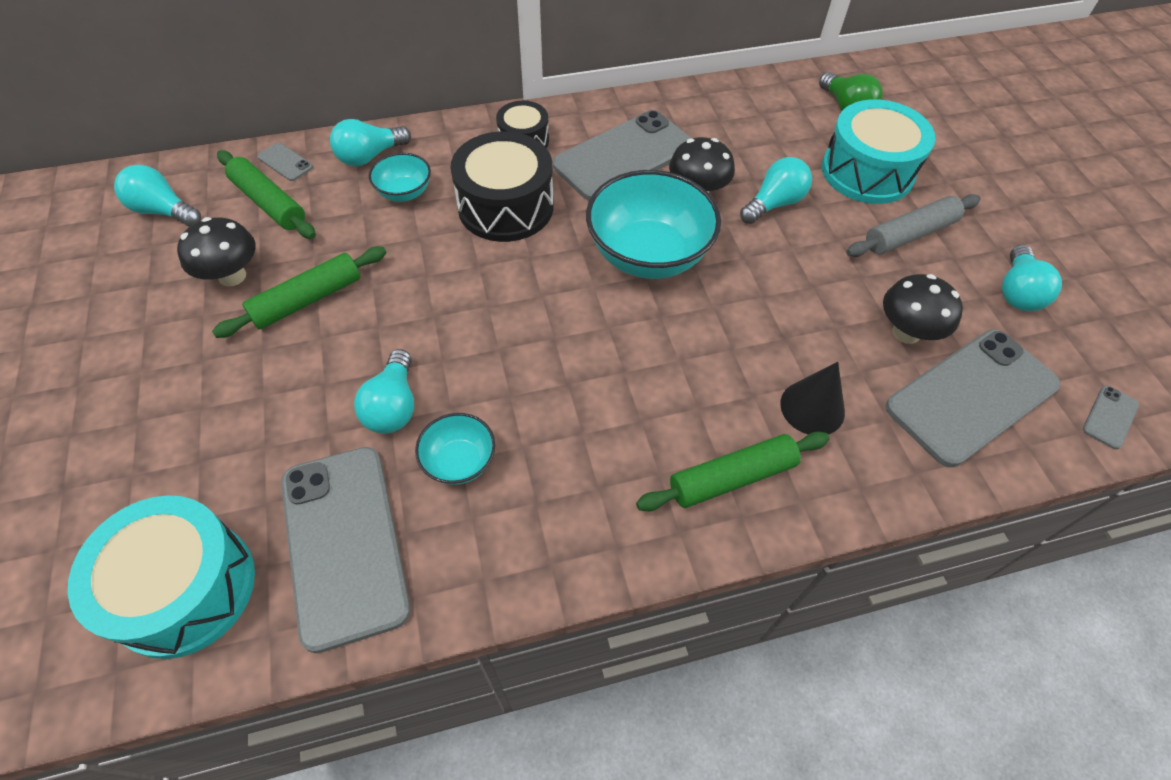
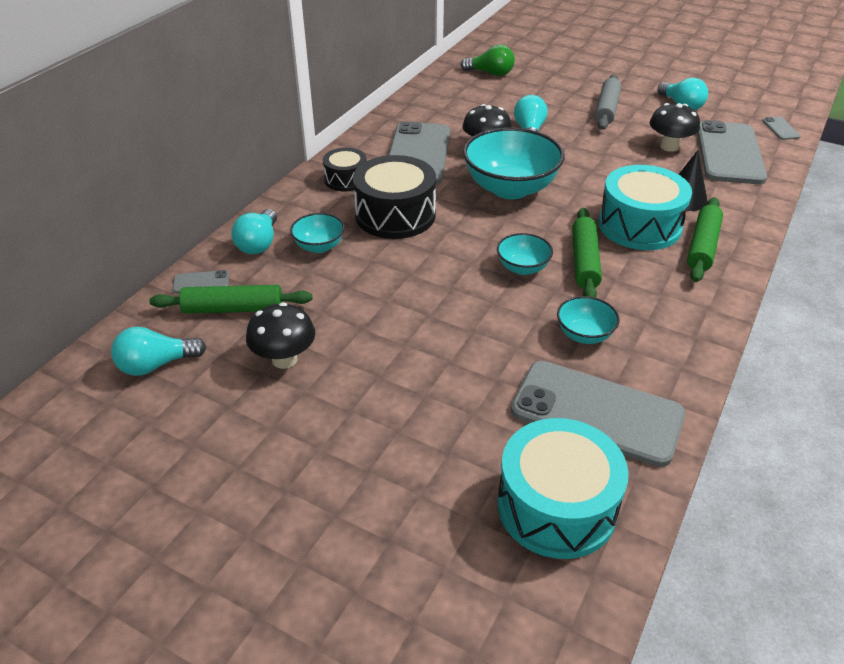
camera: 45 degrees left, 15 degrees down
green rolling pin [212,247,387,338] -> green rolling pin moved to [572,208,602,298]
turquoise light bulb [354,349,414,434] -> none
turquoise drum [822,99,936,204] -> turquoise drum moved to [599,165,692,250]
none -> turquoise bowl [497,233,553,275]

